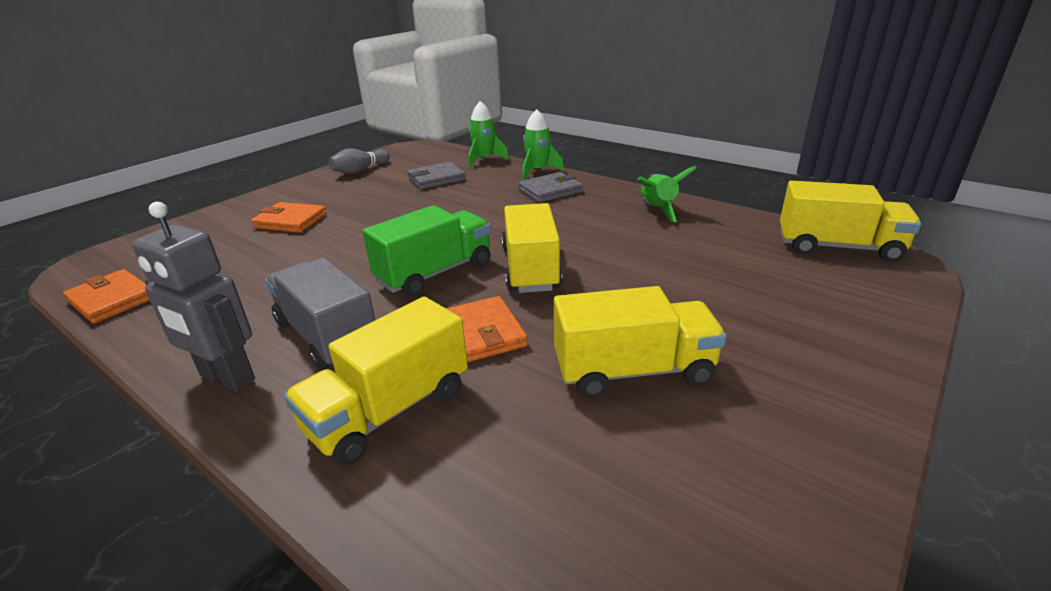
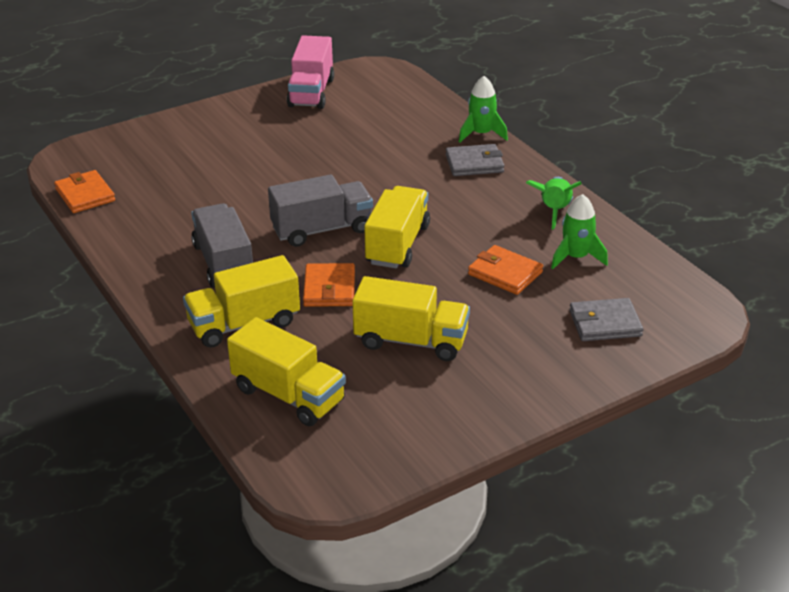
camera: 20 degrees right, 5 degrees up
grey robot [132,202,255,392] -> none
orange wallet [251,202,327,233] -> orange wallet moved to [468,245,543,295]
grey bowling pin [328,148,390,174] -> pink truck [287,35,334,109]
green truck [363,205,491,296] -> grey truck [268,175,373,247]
grey wallet [407,162,466,189] -> grey wallet moved to [569,298,643,341]
green rocket [469,101,509,167] -> green rocket moved to [551,194,608,269]
yellow truck [780,181,921,262] -> yellow truck moved to [227,317,346,426]

